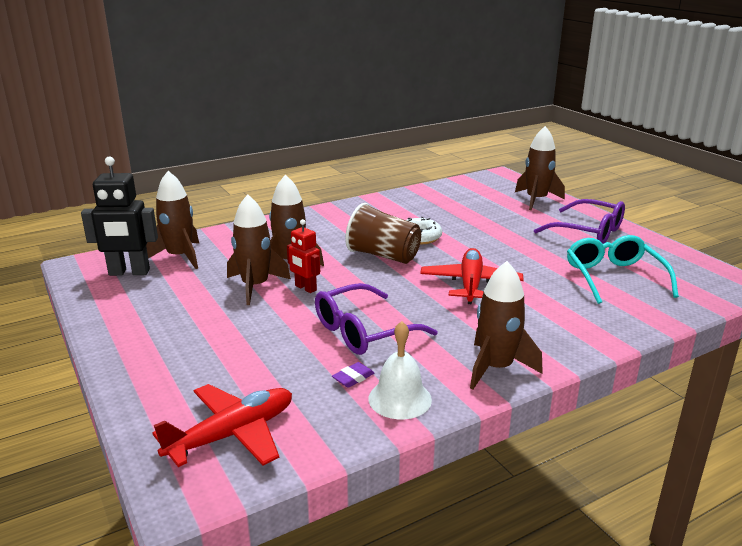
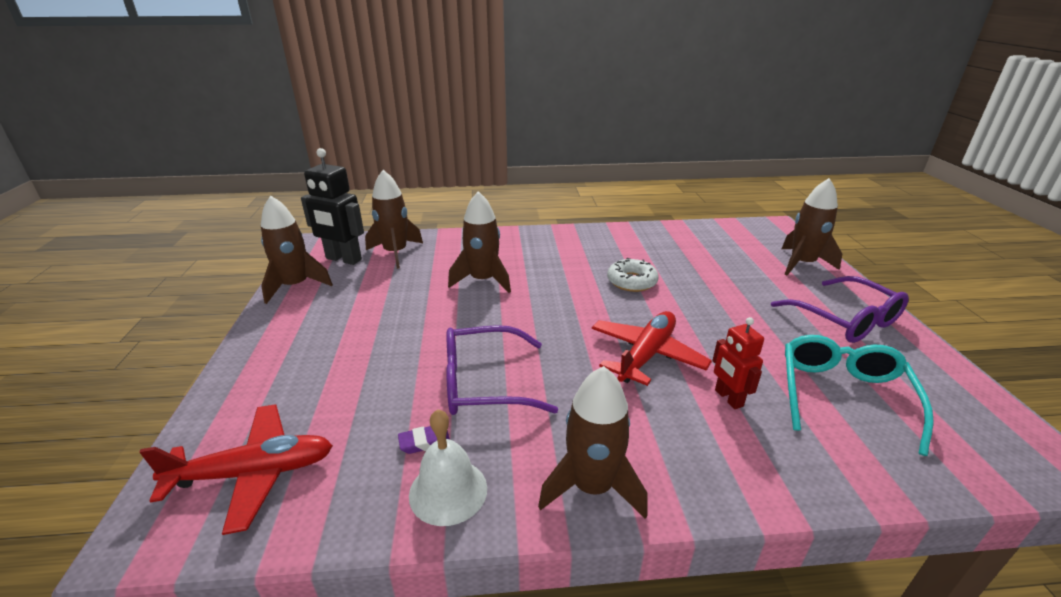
camera: 25 degrees right, 5 degrees up
brown rocket [227,194,291,305] -> brown rocket moved to [261,195,333,304]
red robot [287,219,320,293] -> red robot moved to [712,317,764,409]
brown cup [345,203,421,264] -> none

